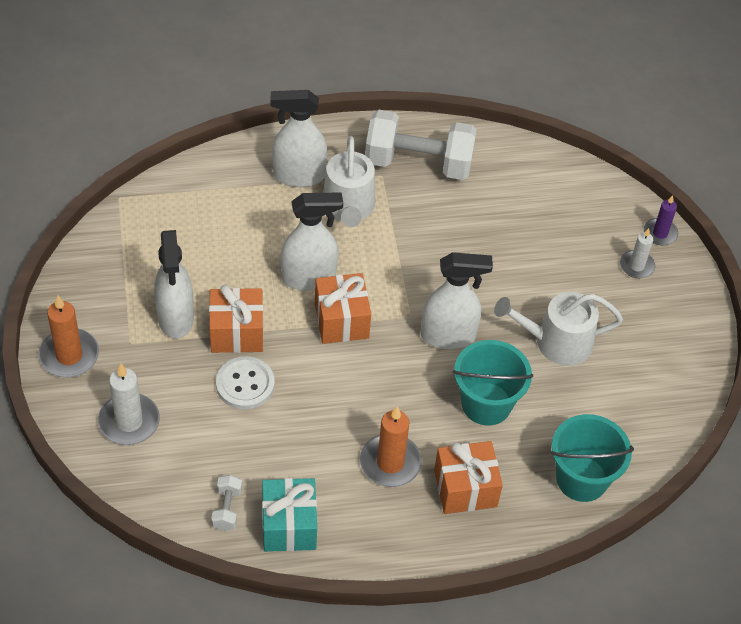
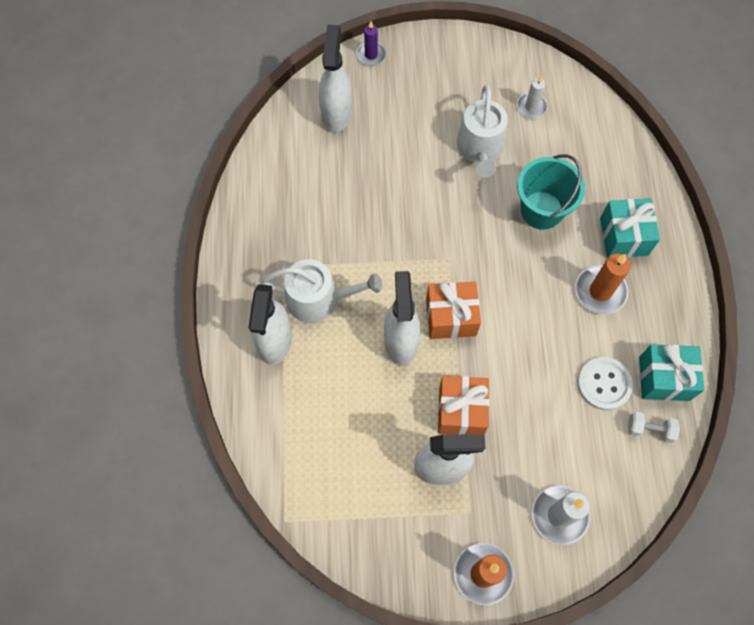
camera: 80 degrees left, 15 degrees up
white button [216,356,275,409] -> white button moved to [577,357,633,410]
white dumbbell [365,110,477,180] -> none
white spray bottle [421,252,493,349] -> white spray bottle moved to [319,25,352,133]
orange gift [434,441,503,514] -> turquoise gift [600,198,660,258]
turquoise bucket [551,414,634,502] -> none
white candle [620,228,655,278] -> white candle moved to [517,75,547,118]

